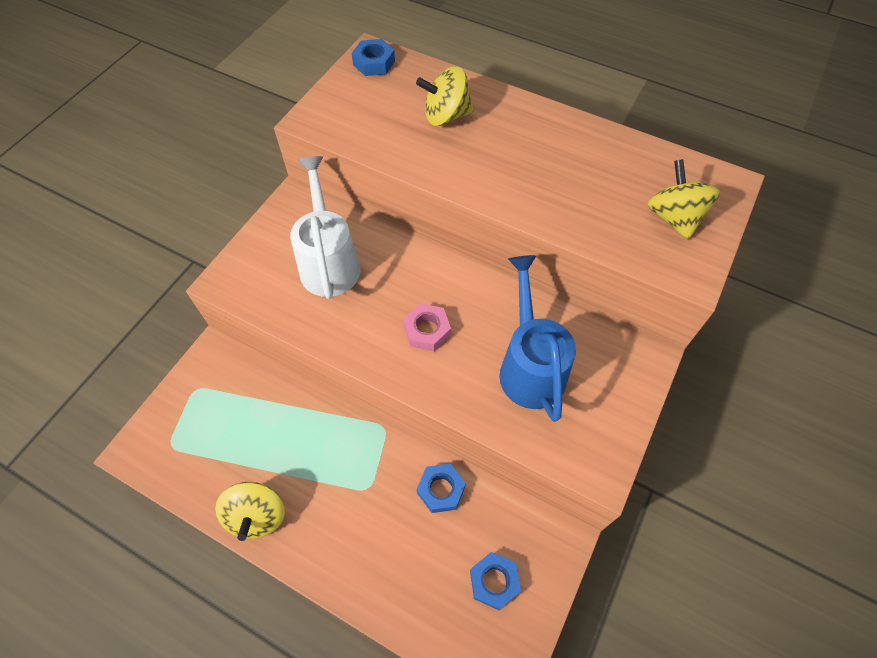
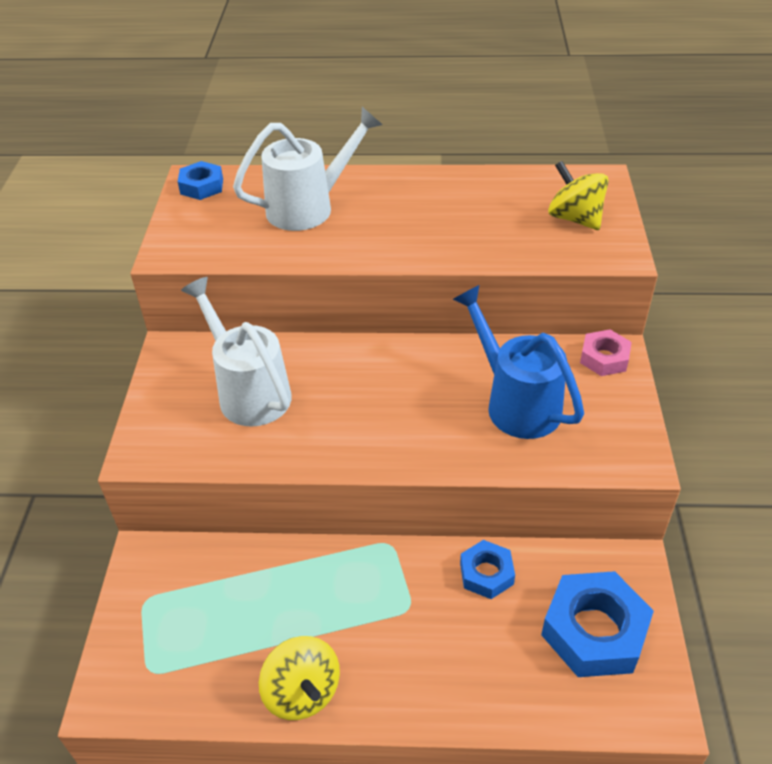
camera: 25 degrees left, 15 degrees down
pink nut [403,303,451,351] -> pink nut moved to [580,329,632,376]
yellow spinning top [416,66,474,126] -> white watering can [233,107,383,231]
blue nut [470,552,521,610] -> blue nut [541,571,654,677], size x1.77

